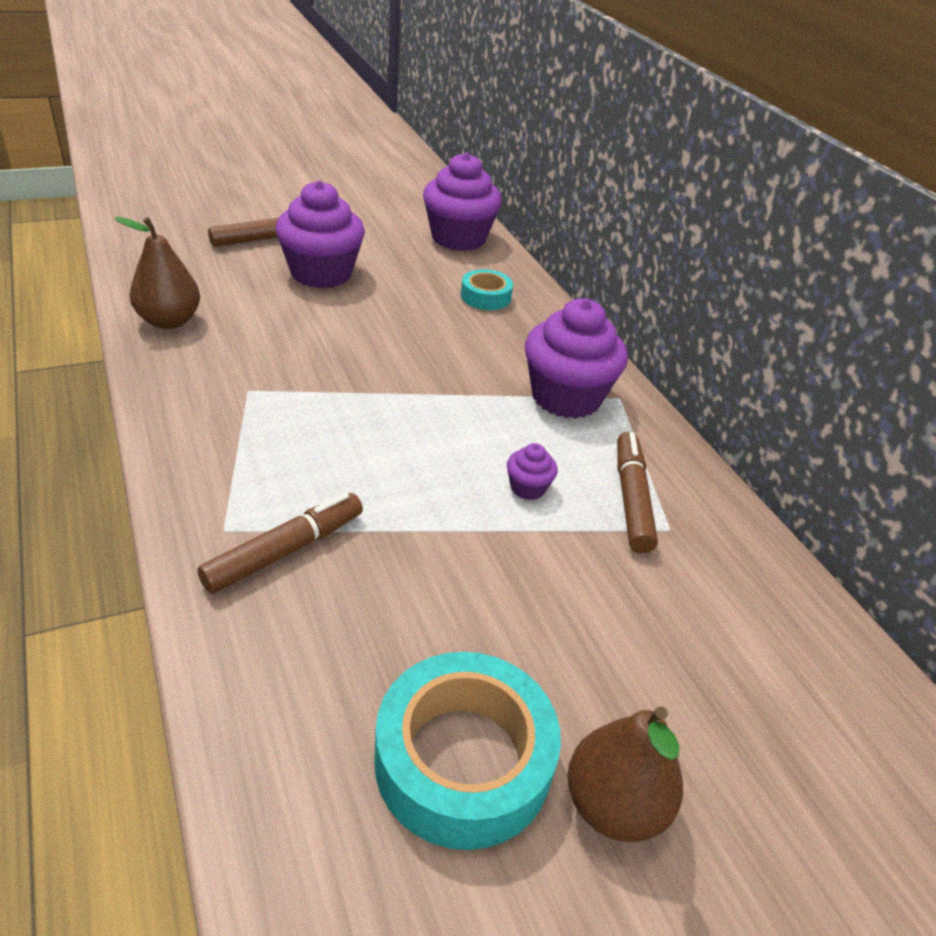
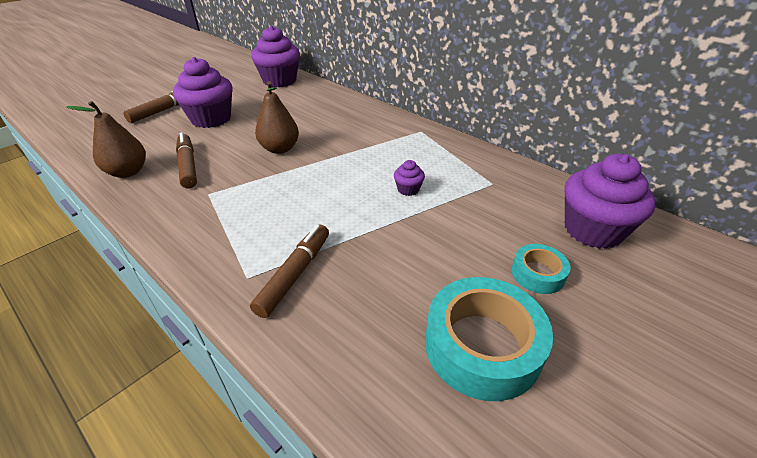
camera: 20 degrees left, 0 degrees up
turquoise tape [461,269,513,310] -> turquoise tape moved to [512,244,570,294]
purple cupcake [525,298,628,419] -> purple cupcake moved to [564,154,656,249]
brown pear [567,706,683,842] -> brown pear moved to [255,81,299,154]
brown marker [617,432,658,553] -> brown marker moved to [176,133,197,189]

